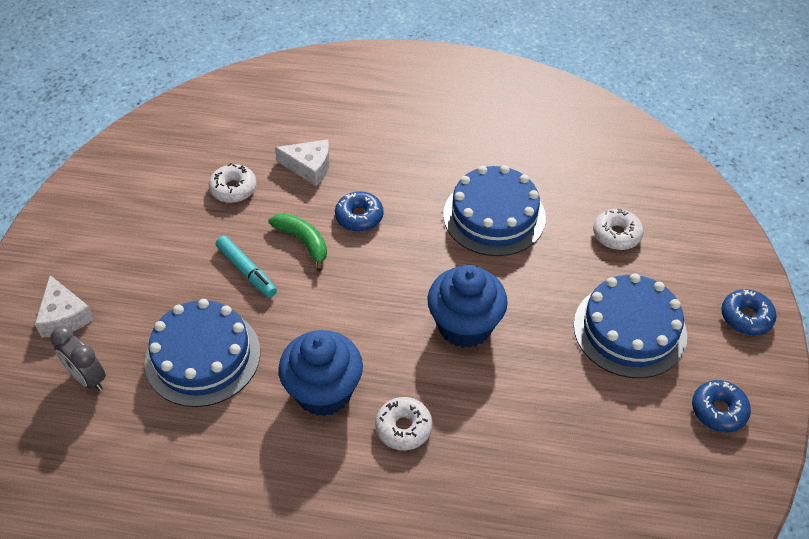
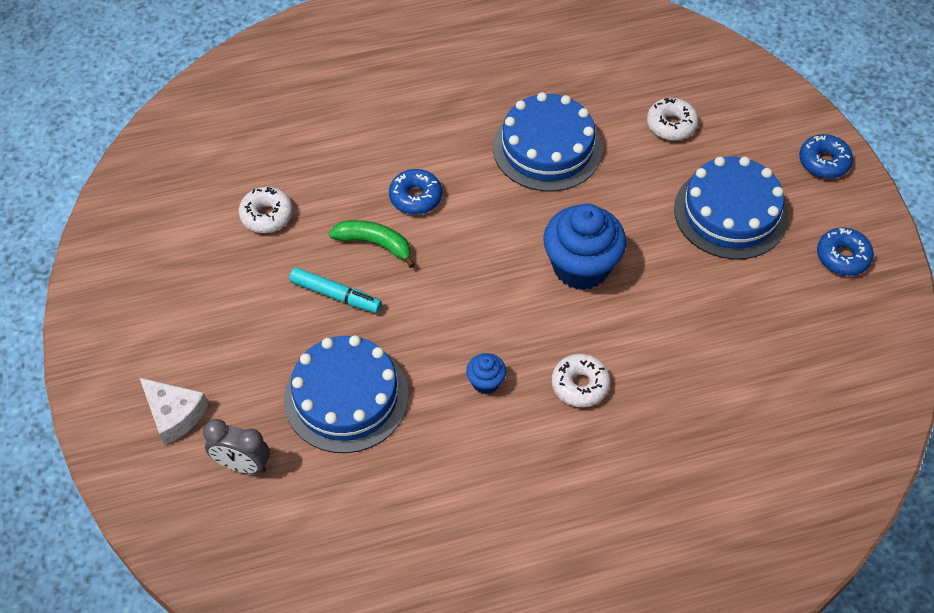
camera: 25 degrees left, 5 degrees up
white cheese [275,139,330,186] -> none
blue cupcake [278,330,363,416] -> blue cupcake [466,353,506,394], size x0.46

